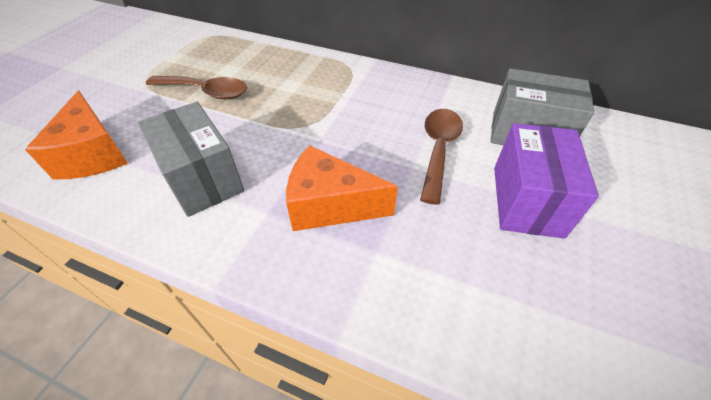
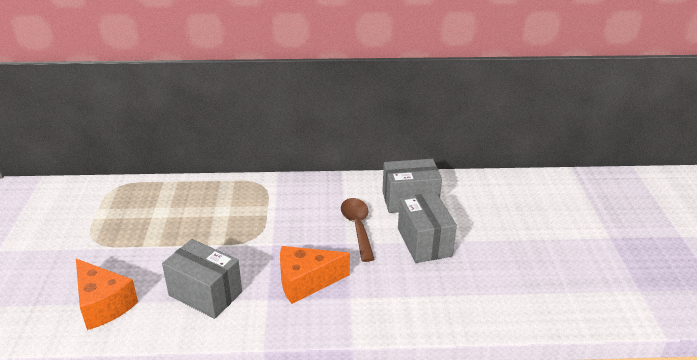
camera: 25 degrees left, 15 degrees down
brown spoon [146,76,247,99] -> none
purple box [494,123,599,239] -> grey box [398,192,457,263]

